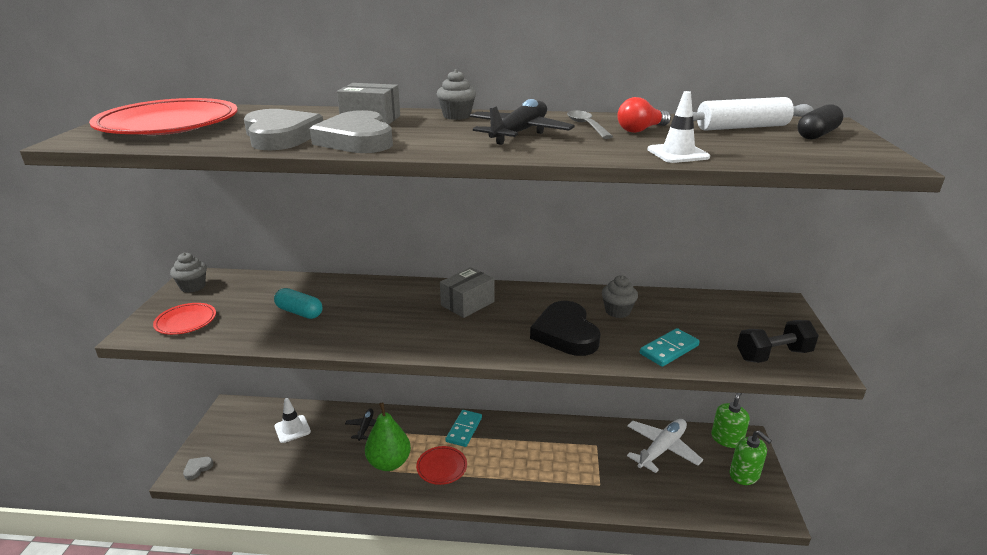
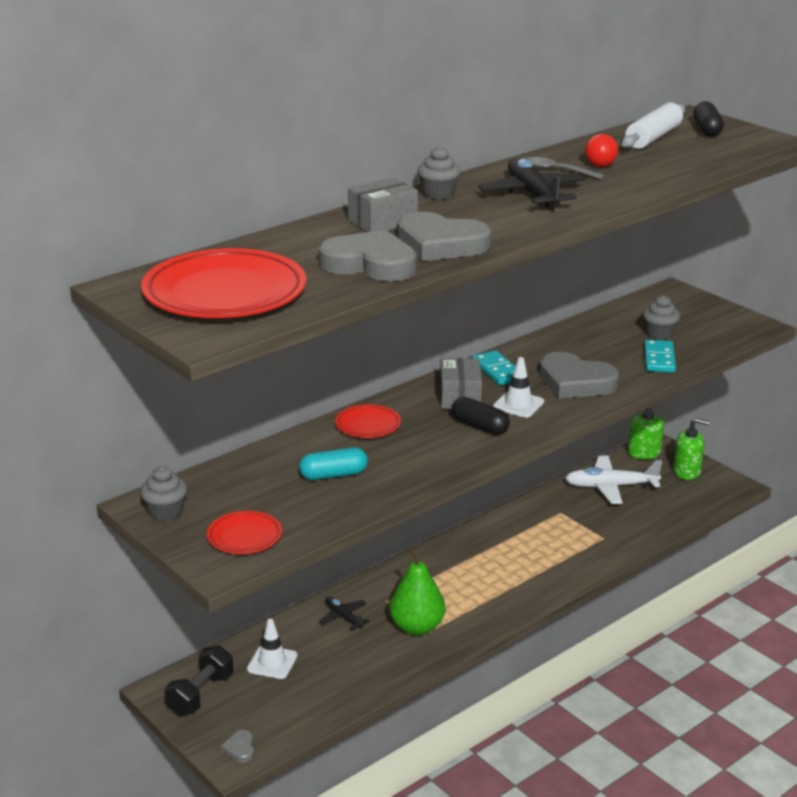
camera: 45 degrees left, 0 degrees up
red plate [416,446,467,485] -> red plate moved to [335,404,401,438]
turquoise domino [445,410,482,447] -> turquoise domino moved to [472,350,515,385]
black heart [530,301,600,356] -> grey heart [540,352,619,398]
grey cupcake [602,275,638,318] -> grey cupcake moved to [643,295,680,340]
white plane [627,419,703,473] -> white plane turned 90 degrees counterclockwise [565,456,662,504]
white traffic cone [648,91,710,163] -> white traffic cone moved to [493,357,544,418]
black dumbbell [737,320,819,363] -> black dumbbell moved to [165,645,234,716]
none -> black capsule [451,397,510,435]

